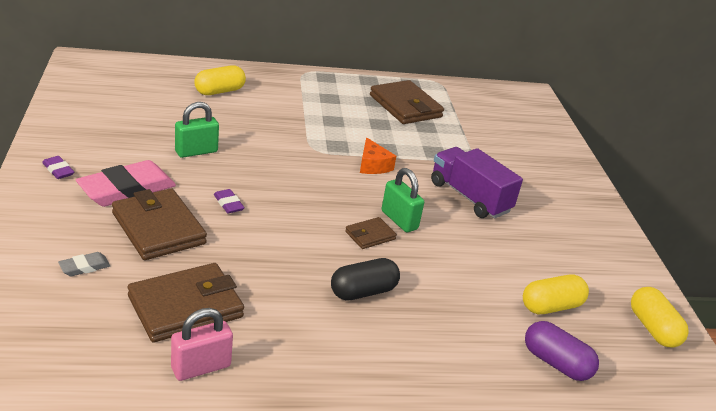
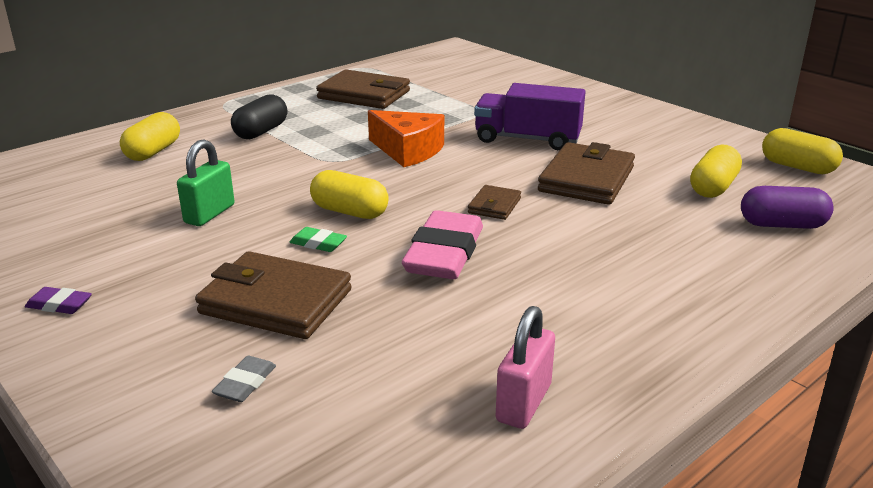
camera: 30 degrees left, 5 degrees down
pink eraser [76,160,176,207] -> pink eraser moved to [402,210,483,279]
brown wallet [128,263,244,342] -> brown wallet moved to [538,142,635,205]
purple eraser [214,189,245,213] -> green eraser [289,227,347,252]
black capsule [331,258,400,301] -> black capsule moved to [231,94,287,139]
orange cheese [360,137,396,174] -> orange cheese [368,110,444,167], size x1.52
green padlock [382,168,424,232] -> none
none -> yellow capsule [310,170,389,219]

